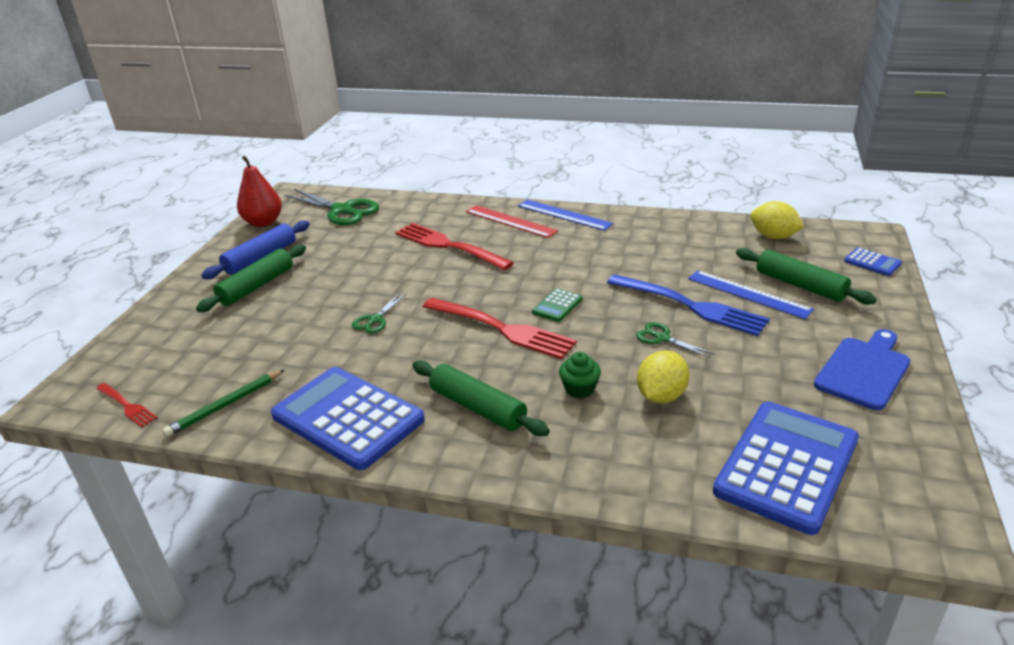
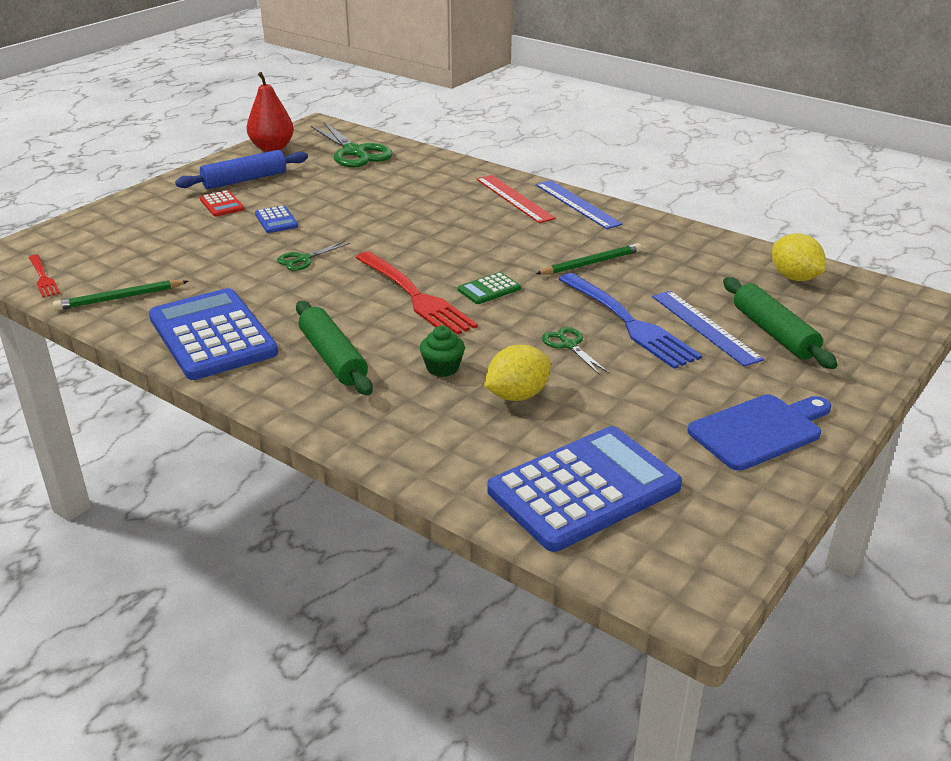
camera: 20 degrees right, 0 degrees up
green rolling pin [196,245,306,312] -> red calculator [200,190,244,217]
red fork [395,223,514,270] -> none
blue calculator [844,248,902,276] -> blue calculator moved to [255,205,298,233]
none -> green pencil [536,243,642,275]

